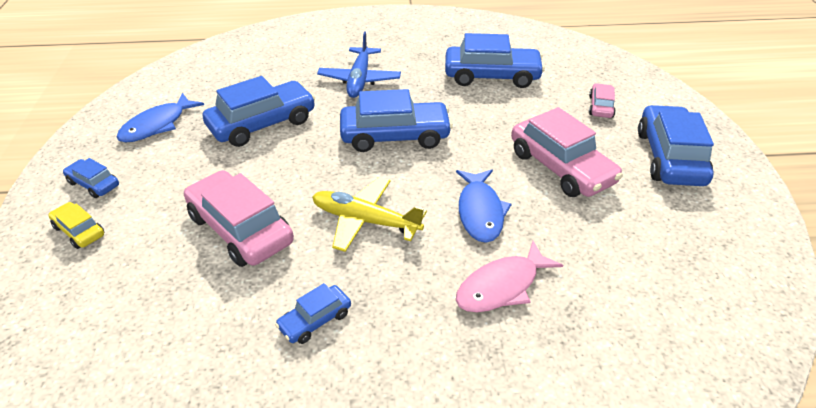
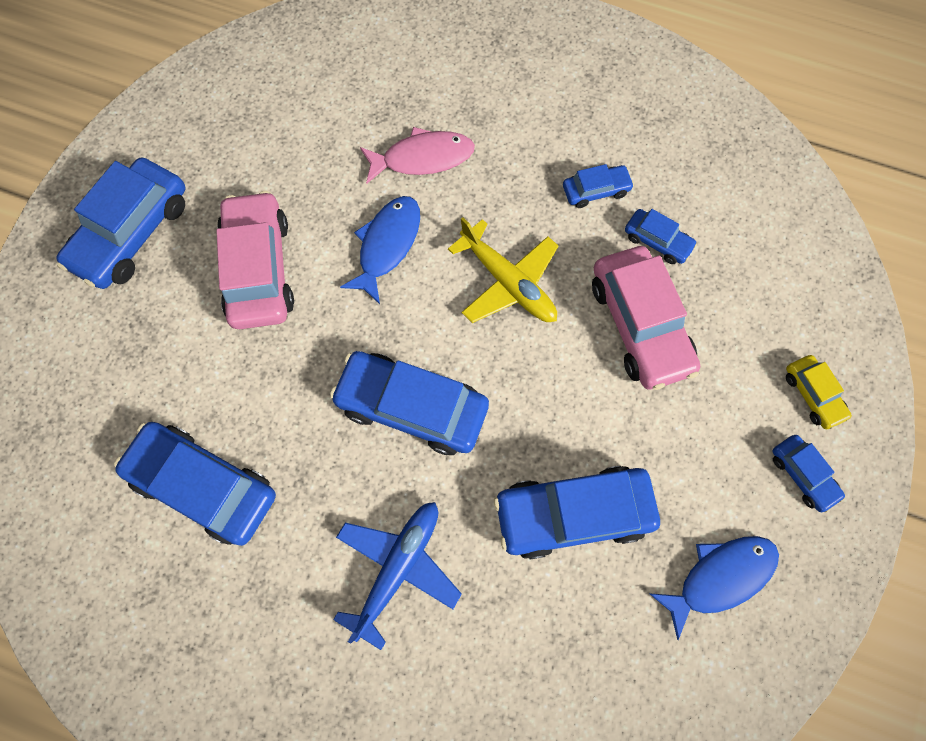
camera: 155 degrees left, 30 degrees up
pink car [589,83,616,118] -> none
none -> blue car [625,209,697,264]

